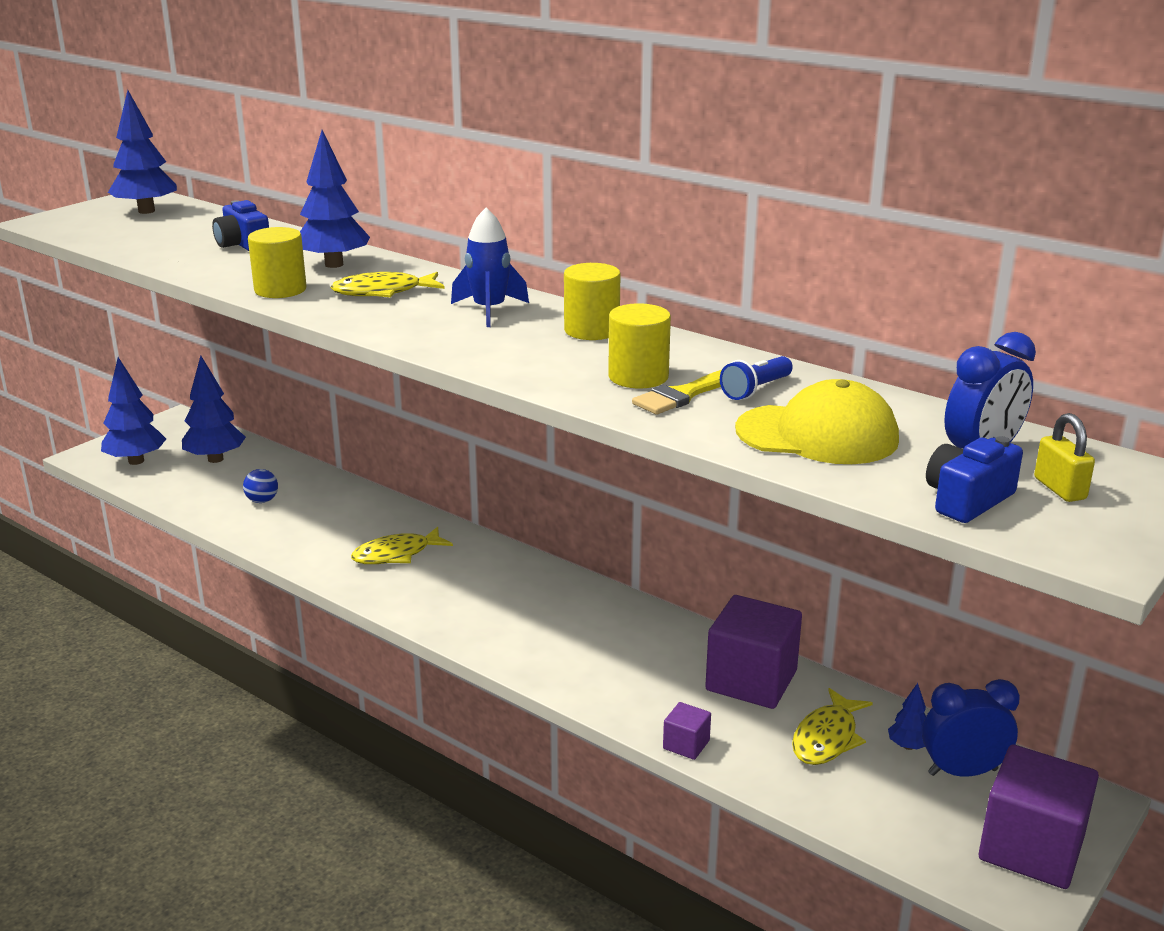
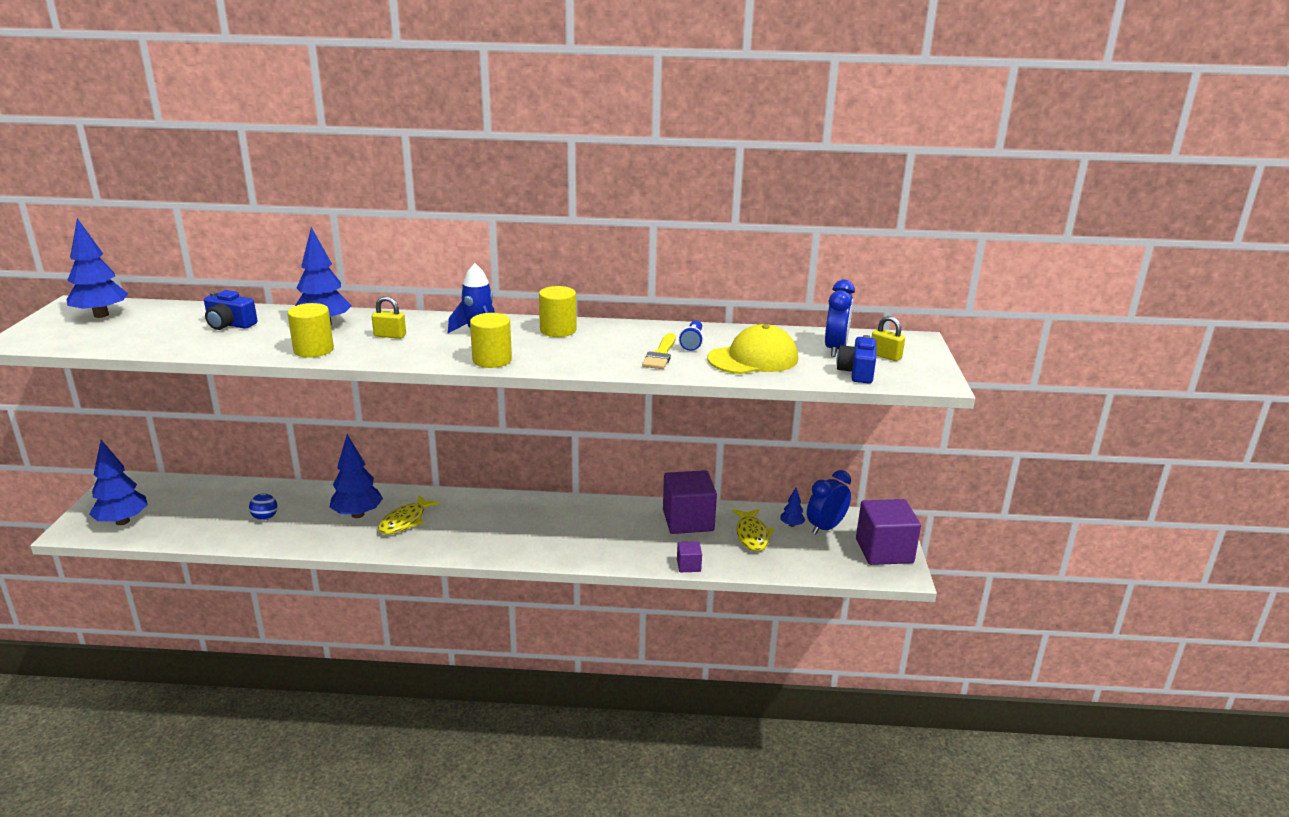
camera: 35 degrees left, 0 degrees up
blue tree [182,356,246,463] -> blue tree moved to [330,434,383,518]
yellow fish [330,272,445,297] -> yellow padlock [372,296,406,339]
yellow cylinder [608,303,671,388] -> yellow cylinder moved to [470,313,512,368]

